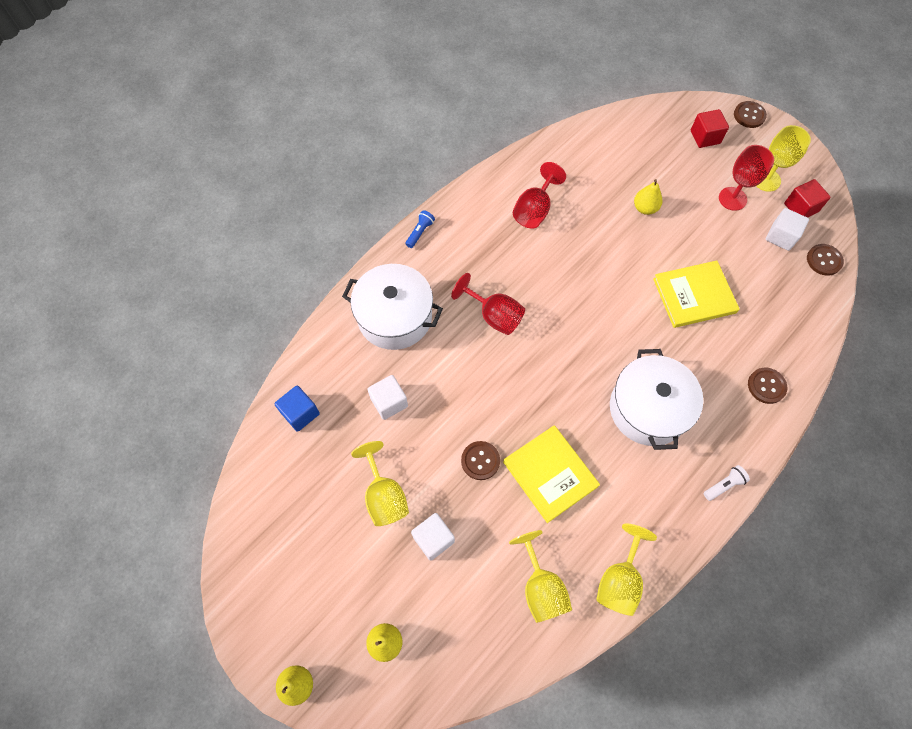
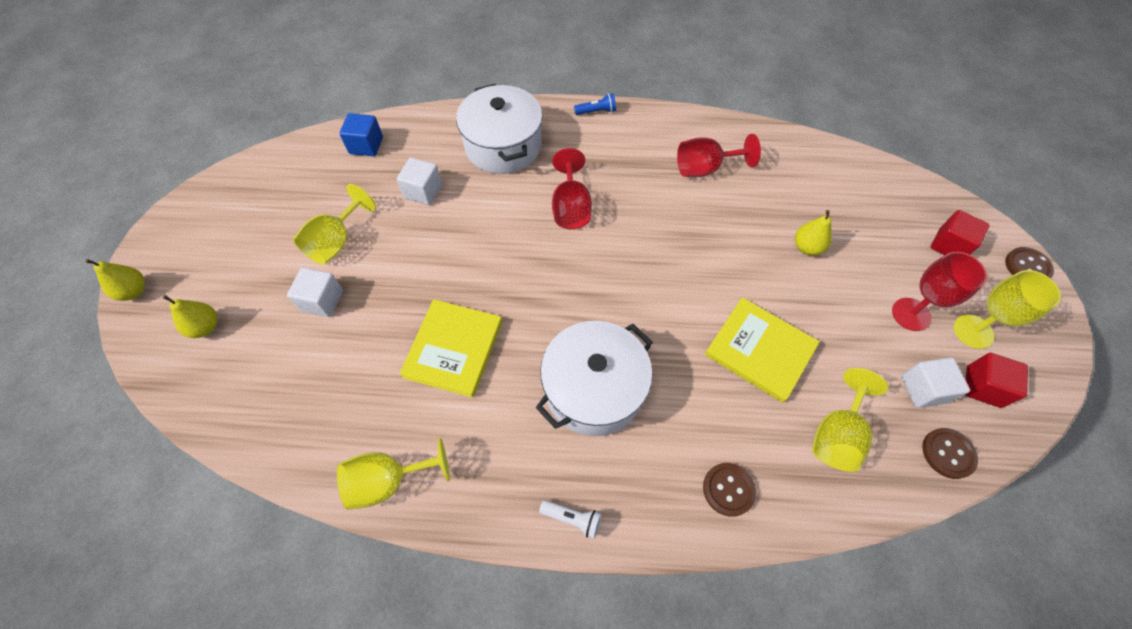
camera: 50 degrees right, 5 degrees down
brown button [461,441,500,480] -> none
yellow goblet [509,530,572,623] -> yellow goblet moved to [812,368,888,472]

